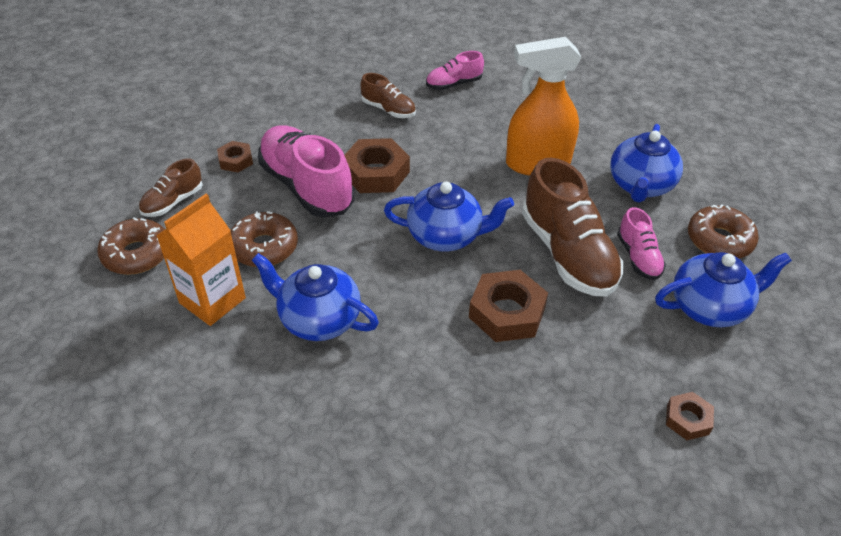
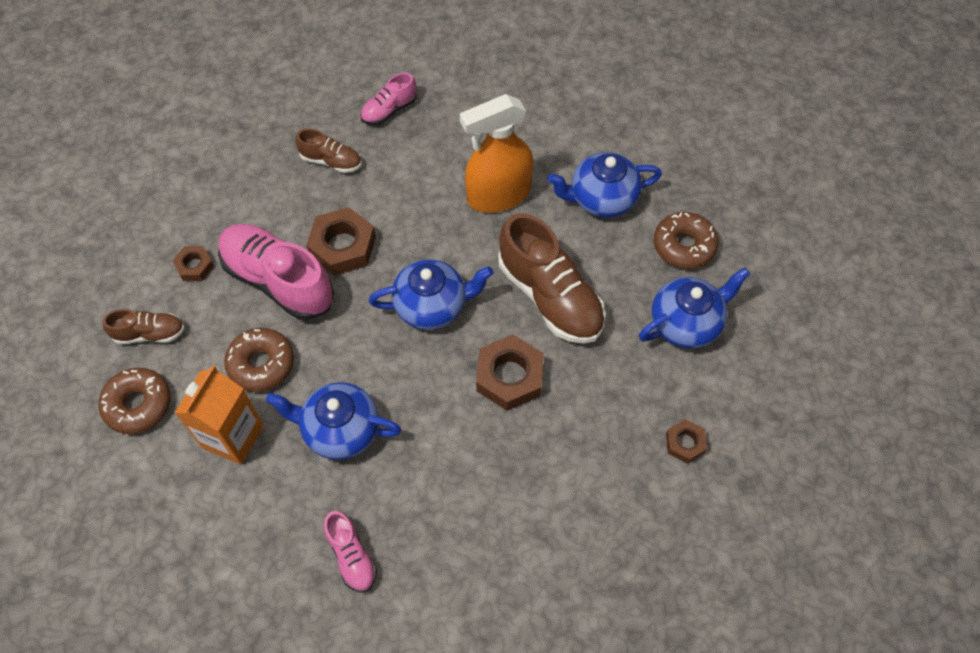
camera: 15 degrees left, 15 degrees up
brown shoe [139,158,203,217] -> brown shoe turned 120 degrees counterclockwise [102,309,185,344]
blue teapot [610,124,683,203] -> blue teapot turned 75 degrees clockwise [548,152,662,217]
pink shoe [617,207,666,280] -> pink shoe moved to [324,511,377,593]

